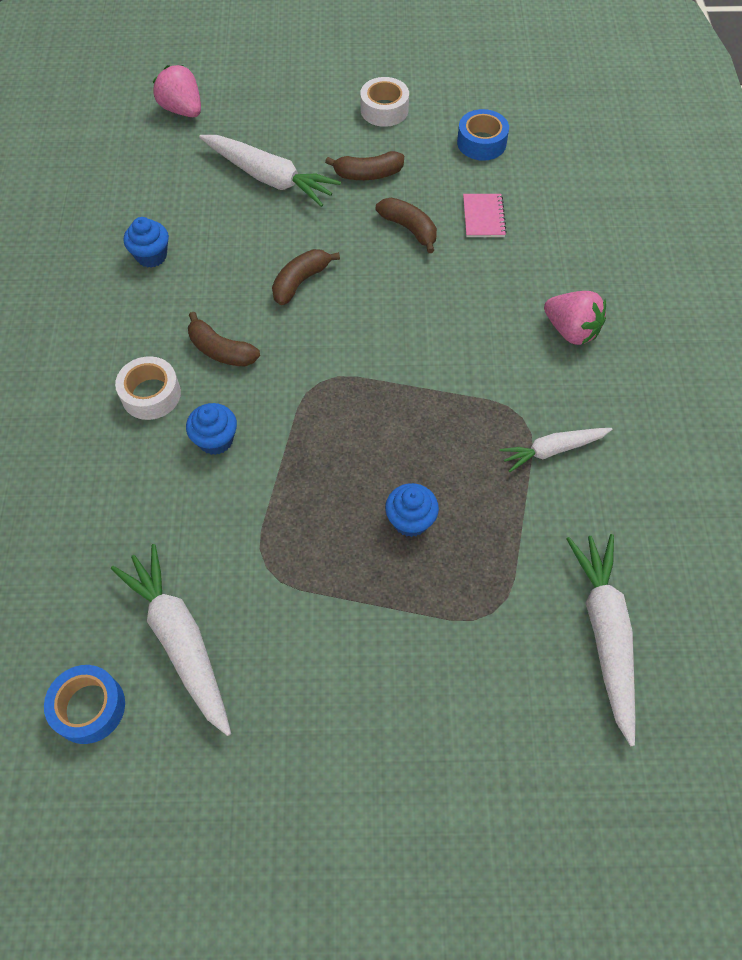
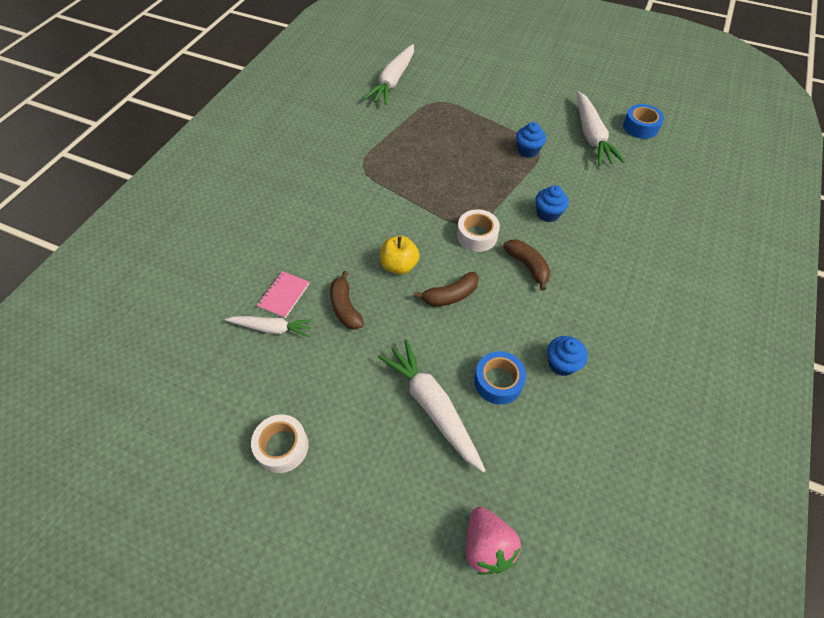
camera: 155 degrees left, 5 degrees down
white tape [115,356,181,420] -> white tape moved to [457,209,500,252]
brown banana [325,151,404,180] -> none
blue cupcake [385,483,439,537] -> blue cupcake moved to [516,122,546,158]
blue tape [457,109,509,161] -> blue tape moved to [474,351,526,405]
white carrot [499,428,612,472] -> white carrot moved to [225,316,313,337]
pink strawberry [544,291,606,345] -> none
none -> yellow apple [380,236,420,274]

